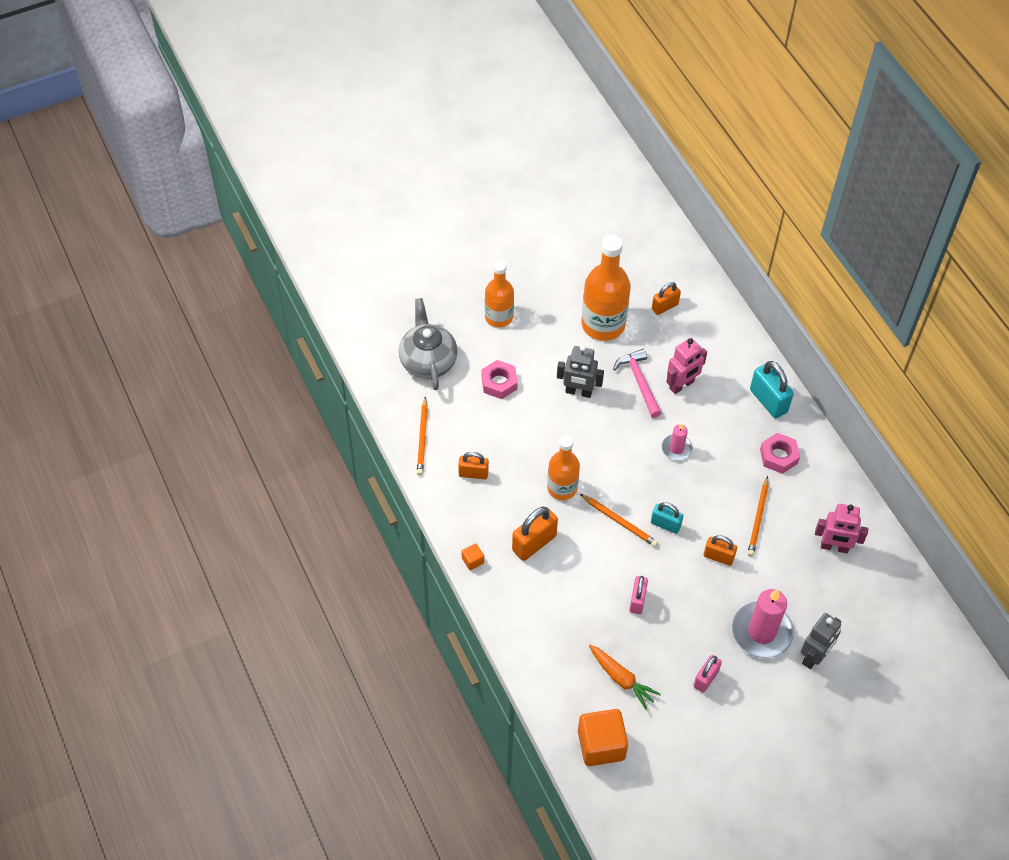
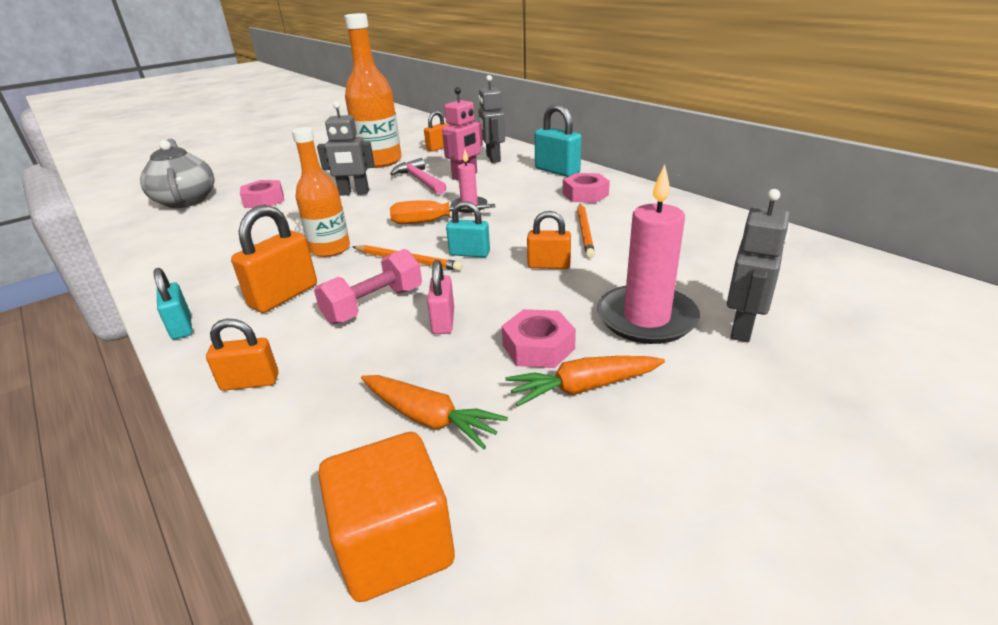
camera: 10 degrees left, 25 degrees down
orange pencil [417,396,428,475] -> none
orange padlock [458,452,489,479] -> orange padlock moved to [206,319,279,391]
orange cube [462,543,484,570] -> turquoise padlock [154,268,192,340]
orange bottle [485,260,514,327] -> none
pink padlock [693,655,722,693] -> orange carrot [505,356,665,407]
pink robot [815,504,868,553] -> none
none -> pink dumbbell [314,249,422,324]
none -> orange screwdriver [390,200,495,224]
none -> grey robot [478,75,505,163]
none -> pink nut [502,309,576,368]

